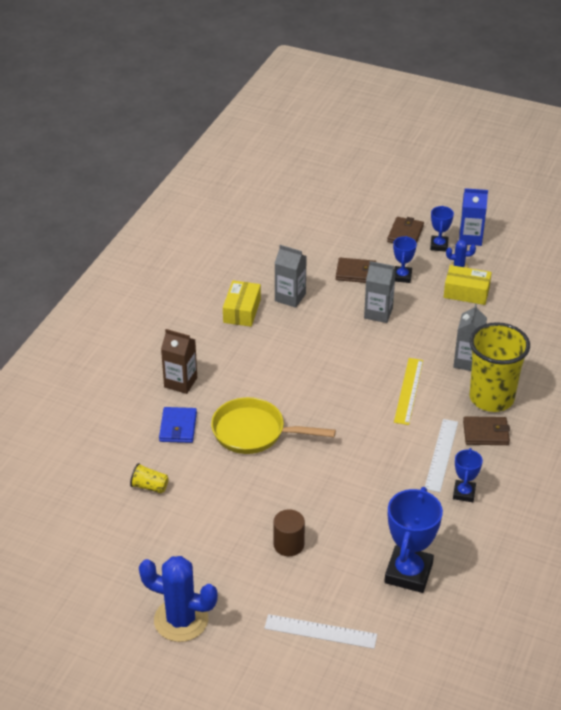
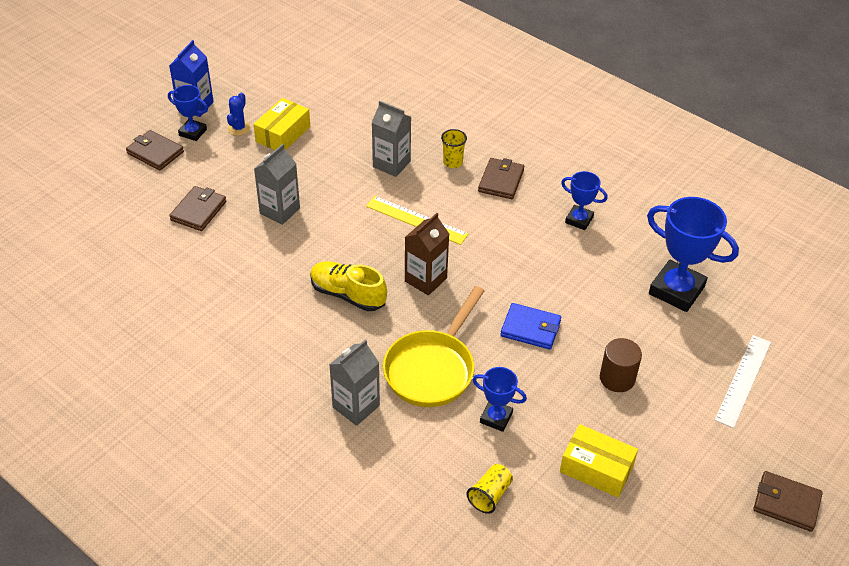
camera: 75 degrees left, 5 degrees up
blue cactus [139,556,218,642] -> none
blue wallet [159,407,197,443] -> blue wallet moved to [500,303,561,350]
brown carton [161,329,197,394] -> brown carton moved to [405,213,449,296]
yellow box [223,281,261,327] -> yellow box moved to [560,424,638,497]
grey carton [275,245,307,308] -> grey carton moved to [329,339,380,426]
blue trophy [393,236,417,283] -> blue trophy moved to [473,367,527,432]
white ruler [425,419,458,492] -> none
yellow cup [469,322,530,412] -> yellow cup [441,129,467,168], size x0.40
none -> yellow shoe [310,261,387,311]
none -> brown wallet [753,471,823,532]

